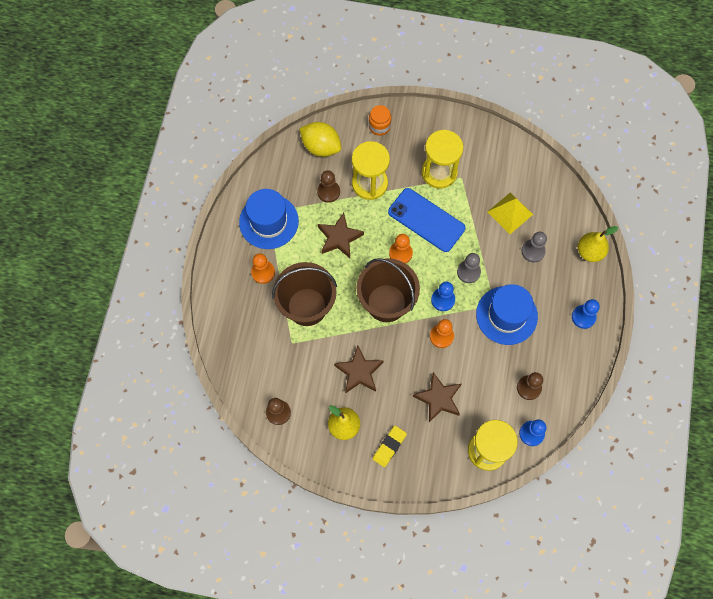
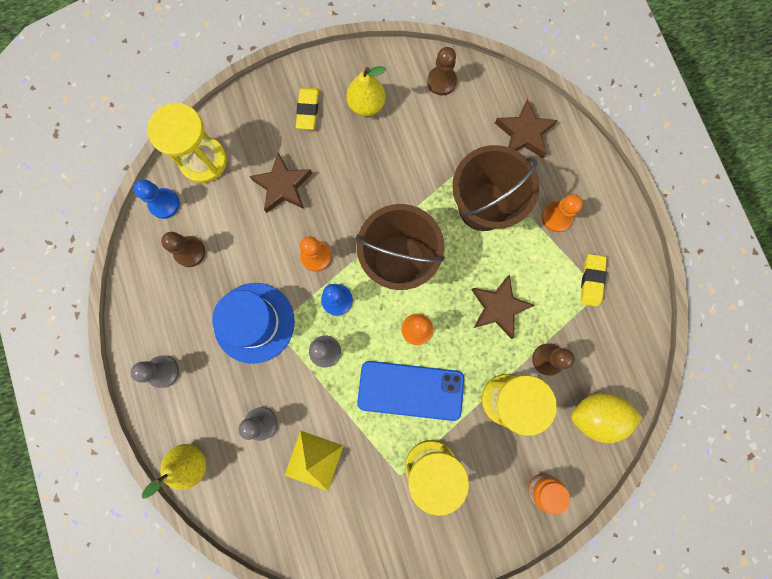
camera: 150 degrees right, 10 degrees up
blue hat [239,189,299,249] -> yellow eraser [580,254,607,307]
brown star [334,345,383,394] -> brown star moved to [495,98,558,158]
blue pawn [572,299,600,329] -> grey pawn [131,356,179,388]

